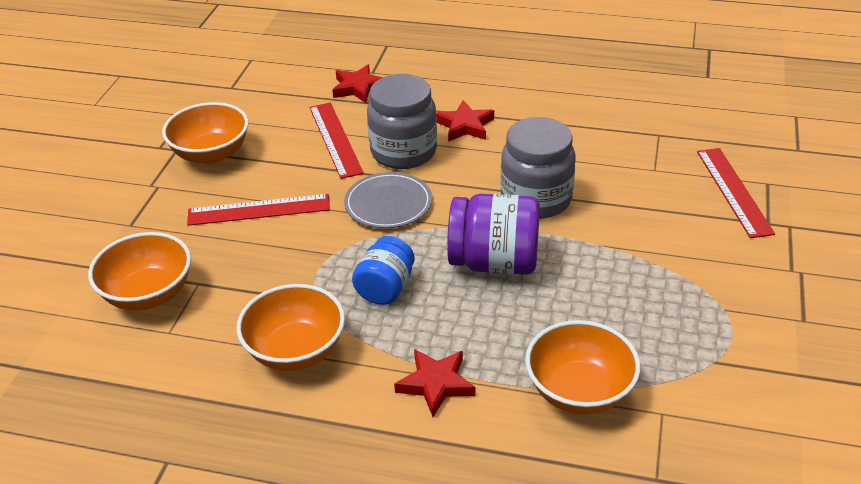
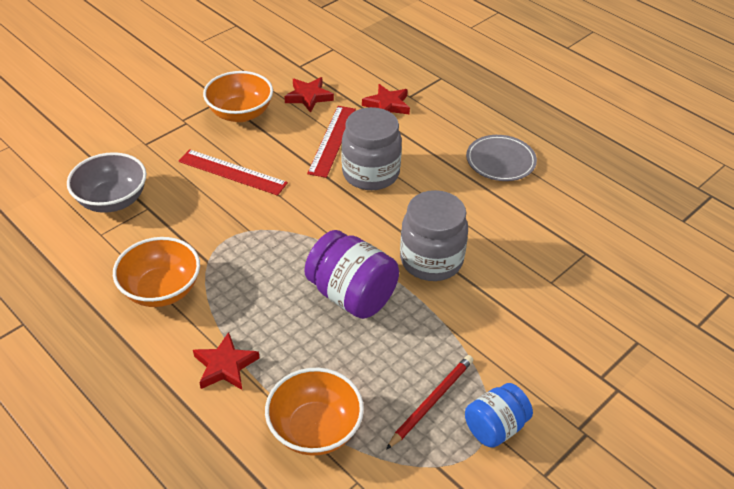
camera: 30 degrees right, 5 degrees up
orange bowl [88,232,191,311] -> grey bowl [67,152,147,213]
grey plate [344,172,432,228] -> grey plate moved to [466,135,537,181]
blue jar [352,236,415,305] -> blue jar moved to [465,383,533,448]
red star [436,100,494,142] -> red star moved to [284,77,334,113]
red ruler [697,148,775,238] -> none
none -> red pencil [386,355,473,450]

